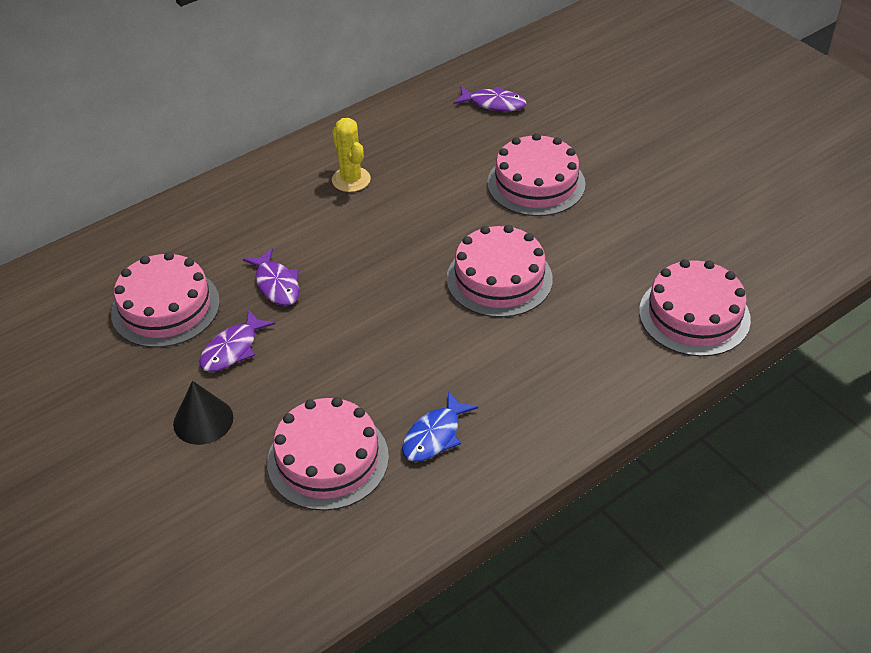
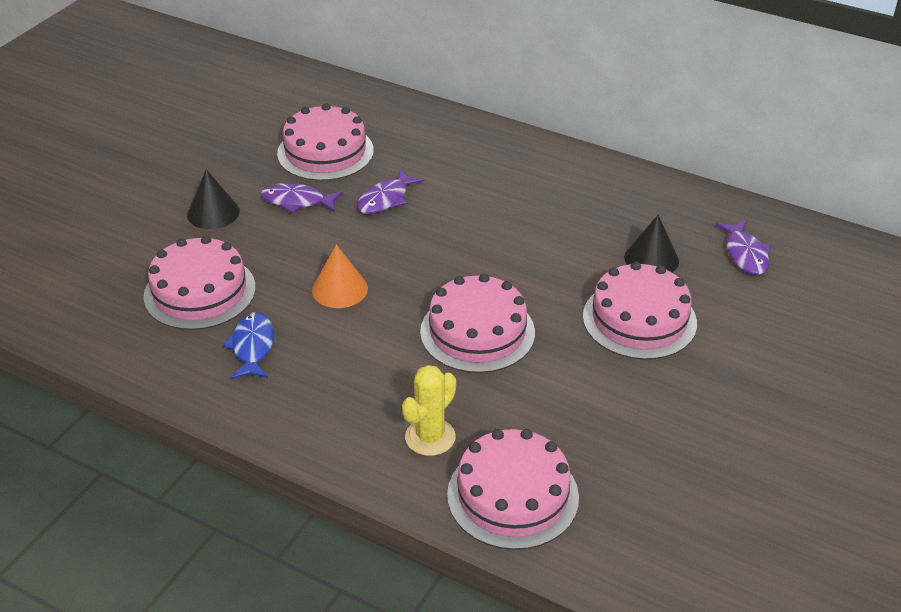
camera: 65 degrees right, 5 degrees down
yellow cactus [332,118,371,192] -> yellow cactus moved to [402,365,456,456]
blue fish [402,391,478,462] -> blue fish turned 75 degrees clockwise [223,312,274,379]
none -> orange cone [312,245,368,308]
none -> black cone [624,215,679,272]

